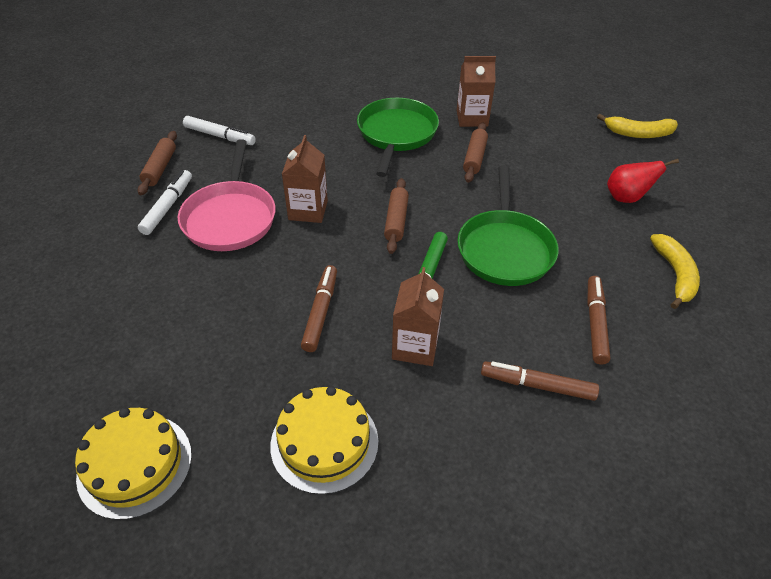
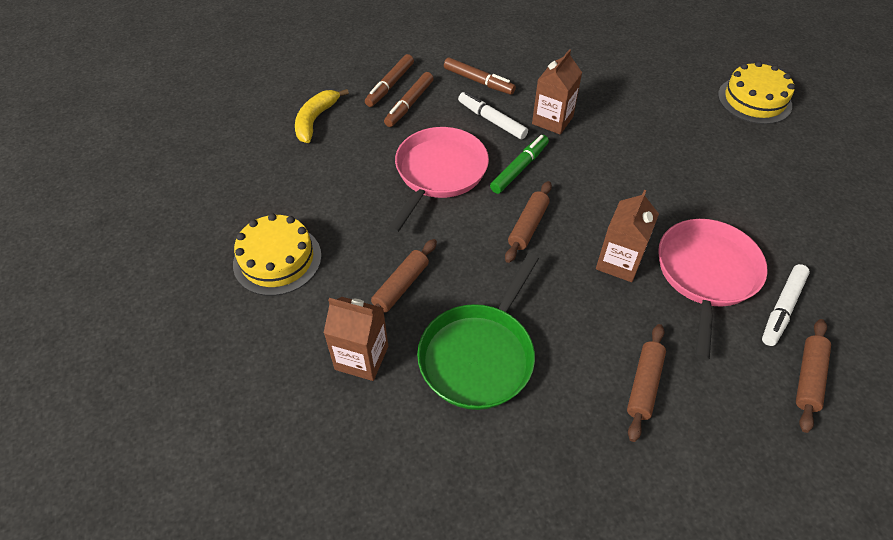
camera: 160 degrees left, 5 degrees up
white marker [183,116,256,145] -> white marker moved to [458,92,528,139]
yellow cake [270,386,378,494] -> yellow cake moved to [233,213,322,296]
brown marker [301,265,337,352] -> brown marker moved to [365,54,414,107]
green pan [457,166,559,286] -> pink pan [388,127,489,233]
yellow banana [597,114,678,138] -> none
red pear [607,159,679,203] -> none
none -> brown rolling pin [627,324,666,442]

